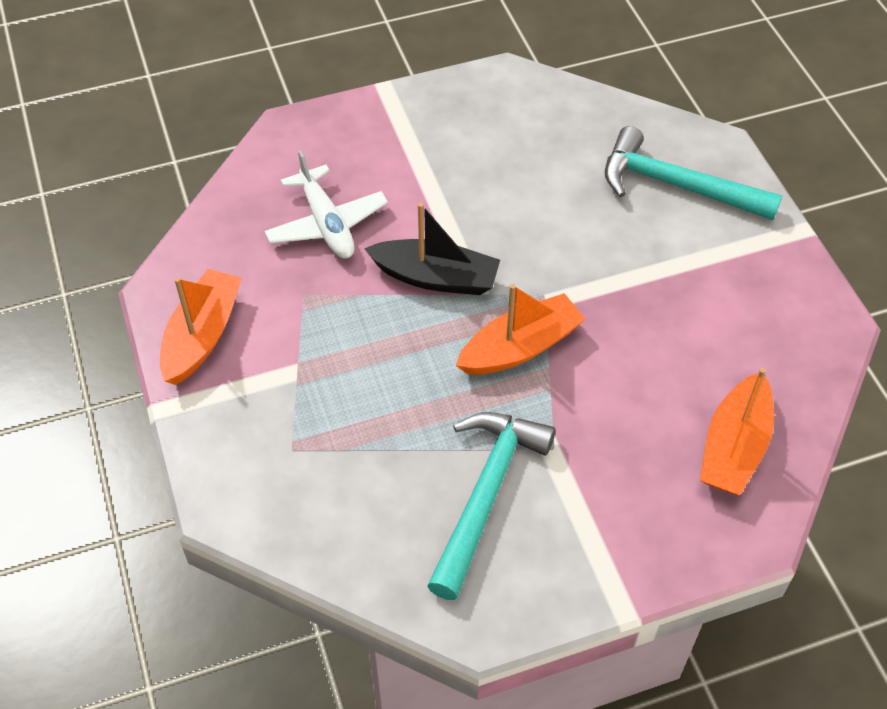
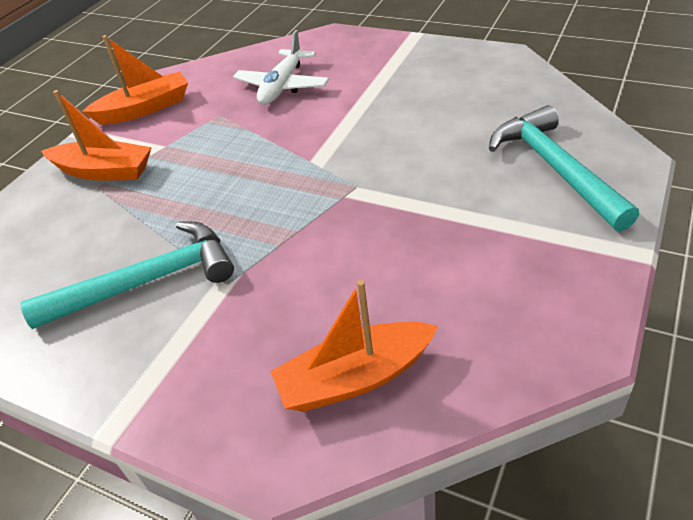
camera: 50 degrees right, 10 degrees down
black boat [364,203,500,295] -> none
orange boat [456,284,586,375] -> orange boat moved to [41,90,152,181]

